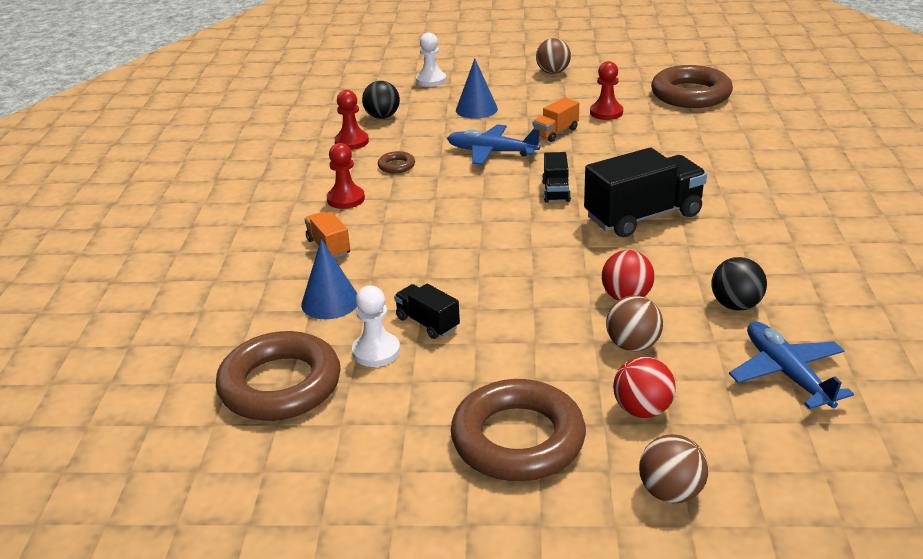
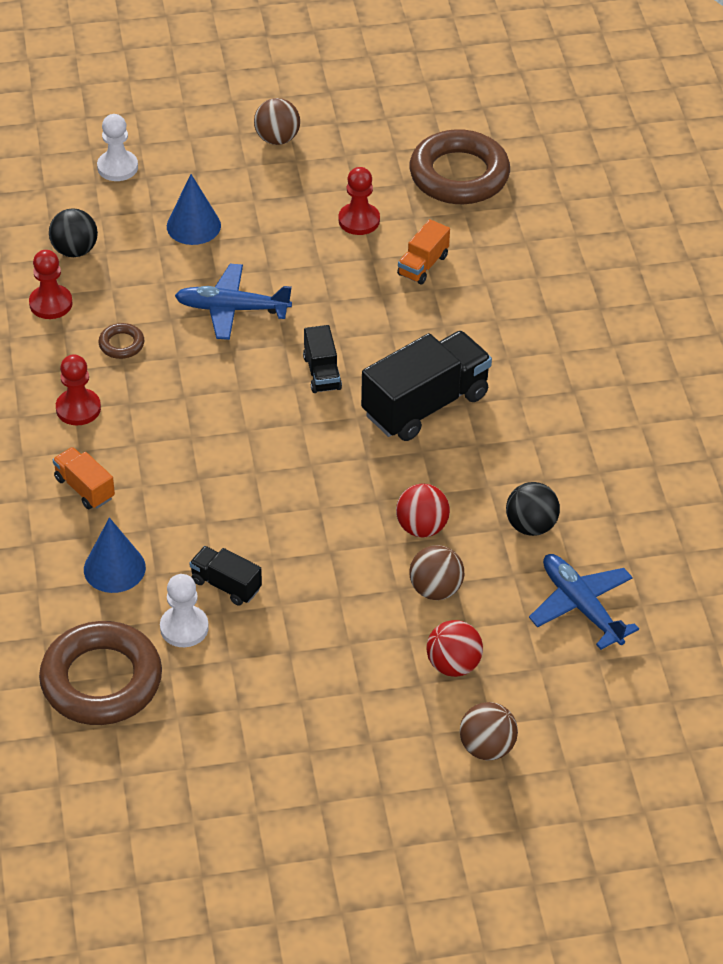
camera: 15 degrees left, 15 degrees up
brown ring [451,379,586,481] -> none
orange truck [533,97,579,142] -> orange truck moved to [397,219,450,285]

